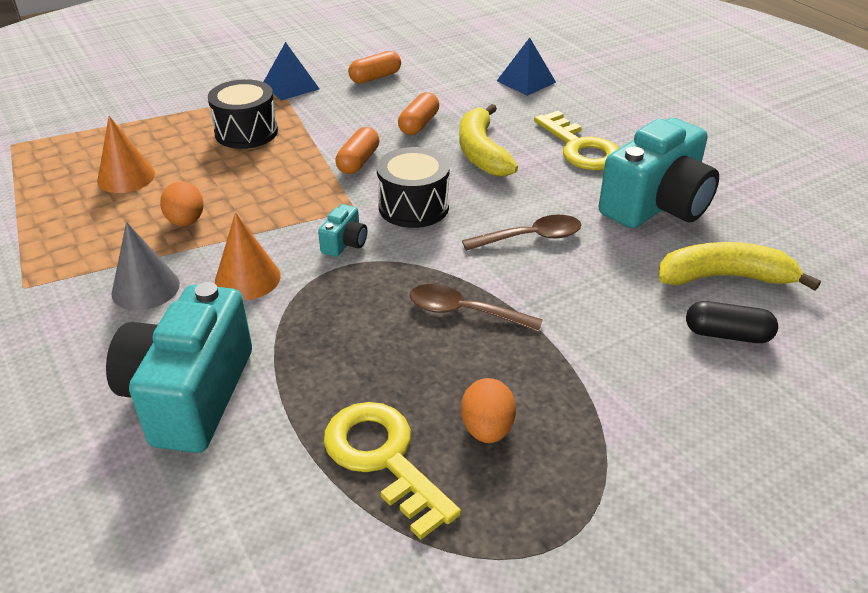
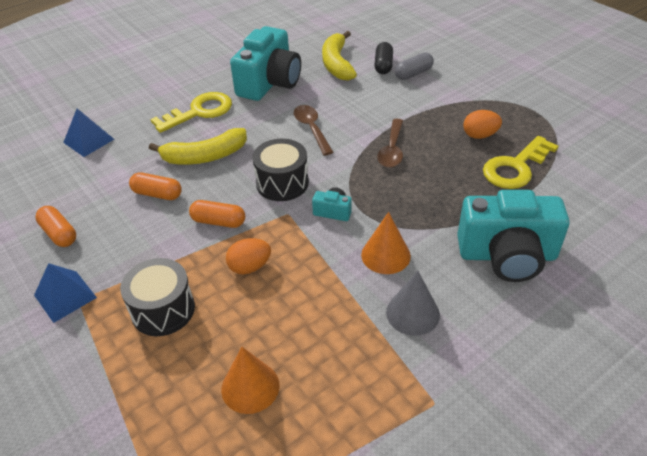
camera: 95 degrees left, 5 degrees up
orange egg [160,182,204,226] -> orange egg moved to [226,238,271,274]
turquoise camera [599,118,719,229] -> turquoise camera turned 75 degrees clockwise [230,26,301,101]
none -> grey capsule [395,52,434,80]

